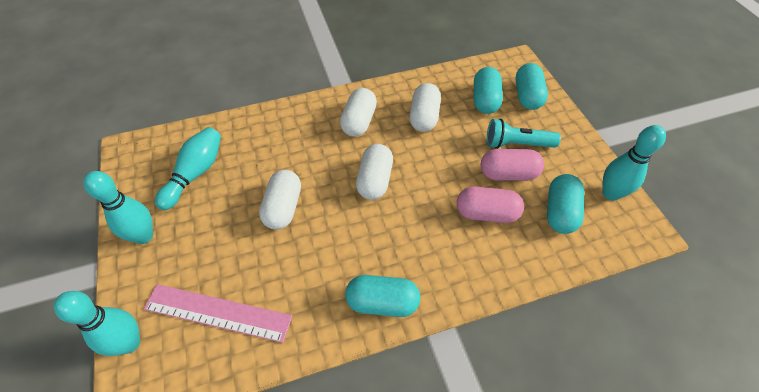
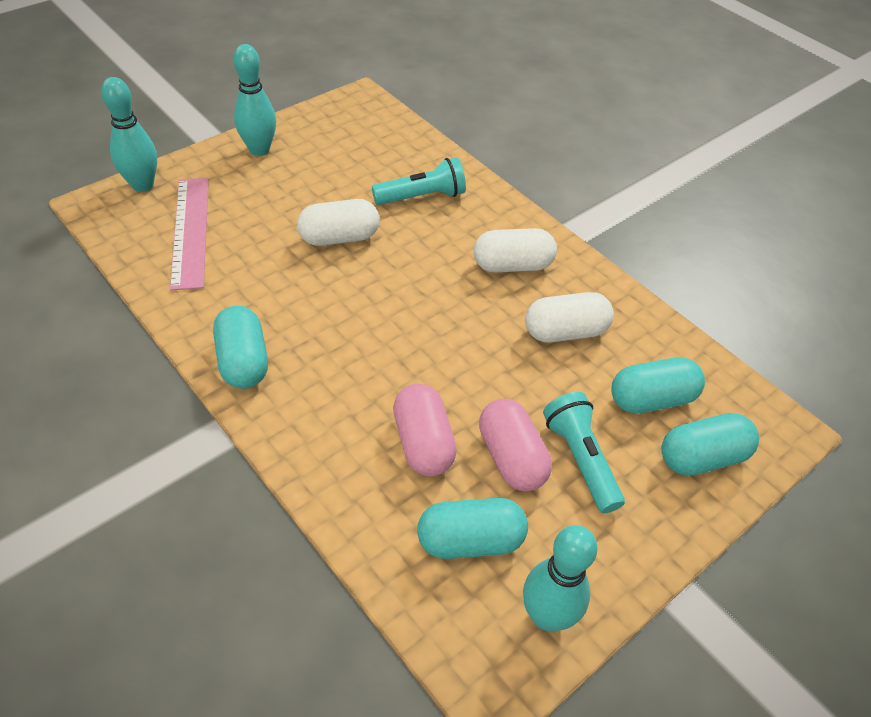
camera: 65 degrees right, 5 degrees down
turquoise bowling pin [155,127,221,210] -> none
white capsule [356,144,393,200] -> none
none -> turquoise flashlight [372,157,466,205]

